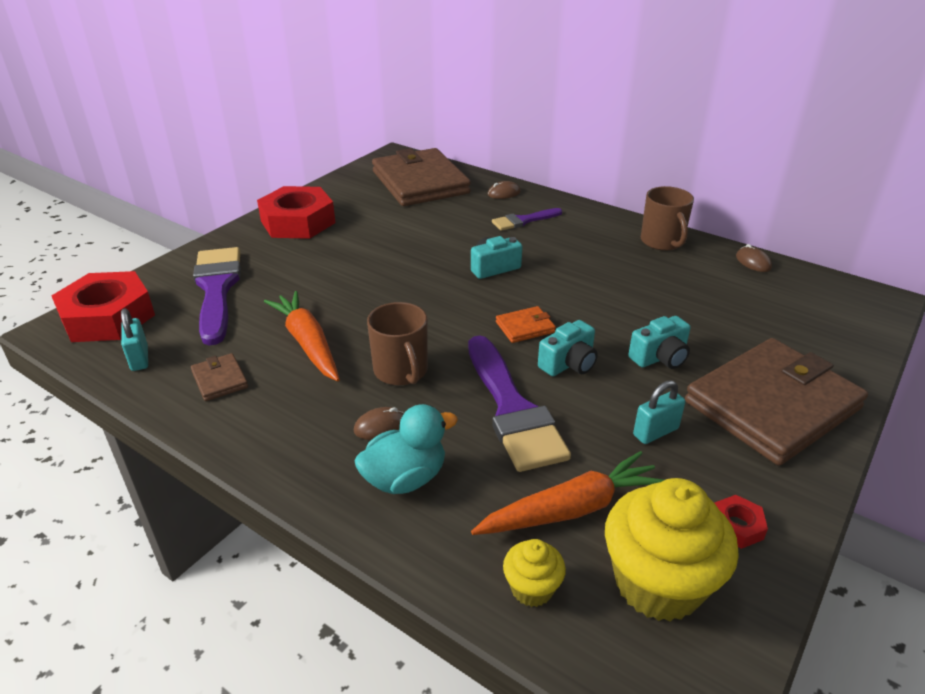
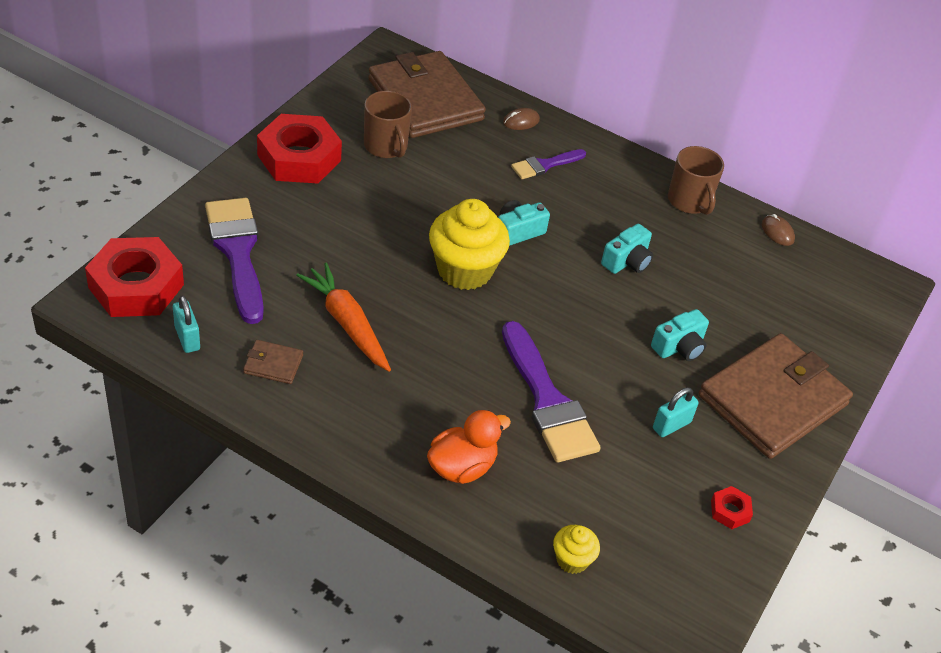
camera: 10 degrees left, 10 degrees up
brown wallet [191,353,248,401] -> brown wallet turned 45 degrees counterclockwise [243,340,303,384]
turquoise duck [354,404,458,494] -> orange duck [427,410,511,484]
brown mouse [354,407,404,440] -> none
brown mug [367,302,428,386] -> brown mug moved to [364,91,412,158]
orange carrot [471,451,664,535] -> none
orange wallet [496,306,556,343] -> none
turquoise camera [538,320,598,376] -> turquoise camera moved to [601,224,653,274]
yellow cupcake [605,478,739,622] -> yellow cupcake moved to [429,199,510,290]

